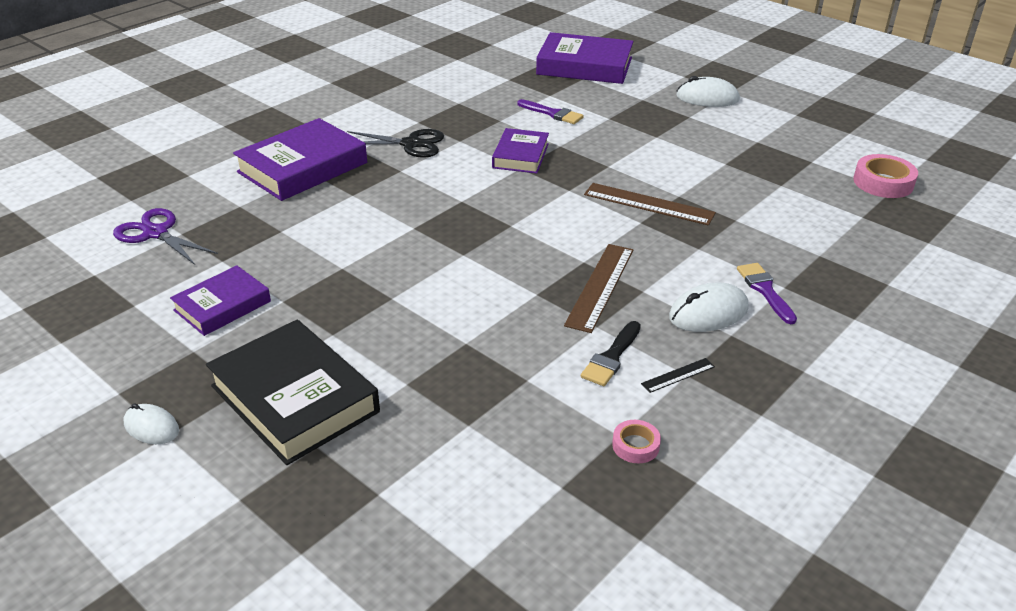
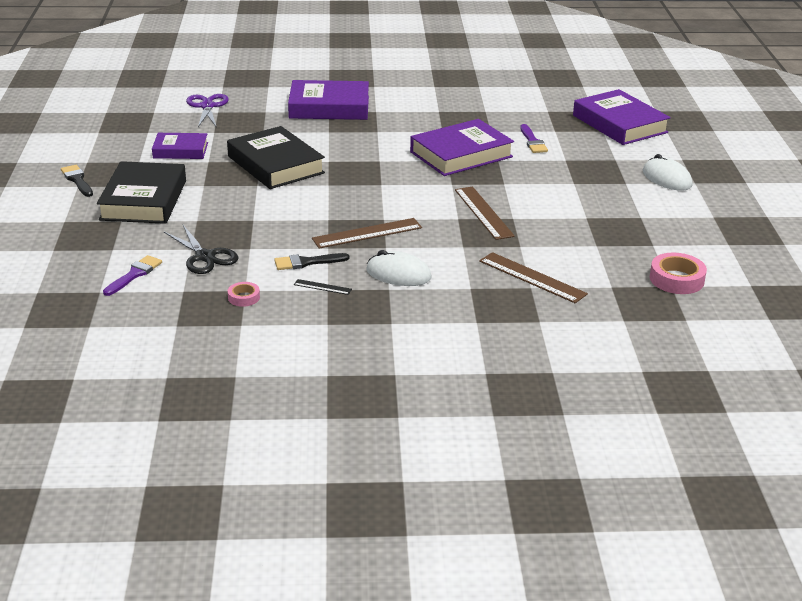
camera: 45 degrees right, 5 degrees down
white mouse [124,403,179,444] -> black brush [61,165,93,197]
black scissors [347,129,444,158] -> black scissors moved to [164,225,239,274]
purple book [492,128,549,173] -> purple book [410,119,514,176], size x1.67
purple brush [737,263,797,324] -> purple brush moved to [103,255,162,296]
none -> black book [227,126,325,189]
none -> brown ruler [479,252,588,303]

